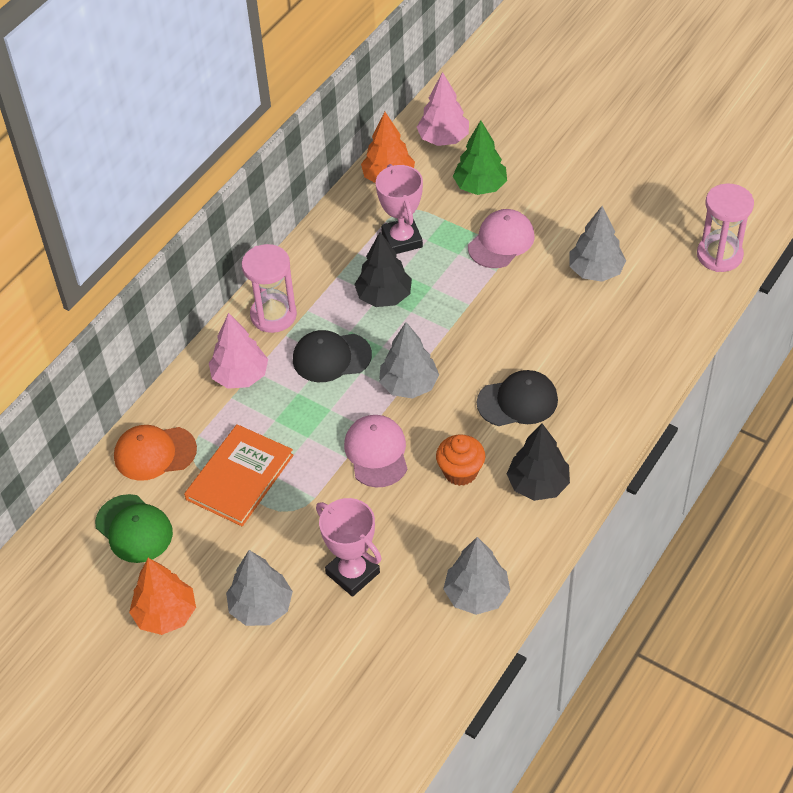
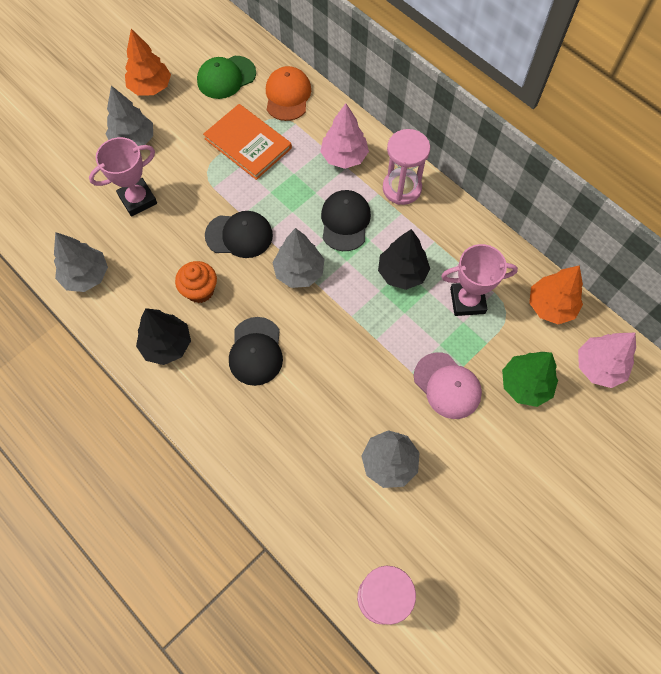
camera: 100 degrees right, 15 degrees up
pink cap [344,415,408,488] -> black cap [205,211,273,258]

